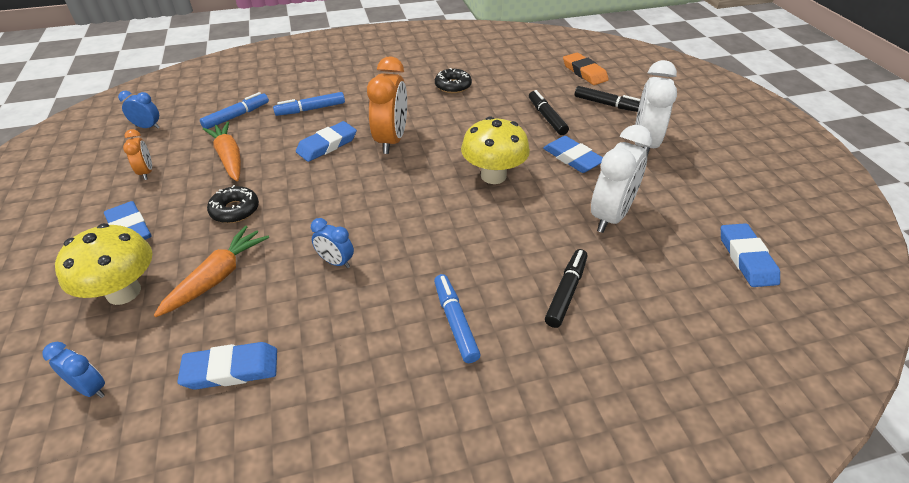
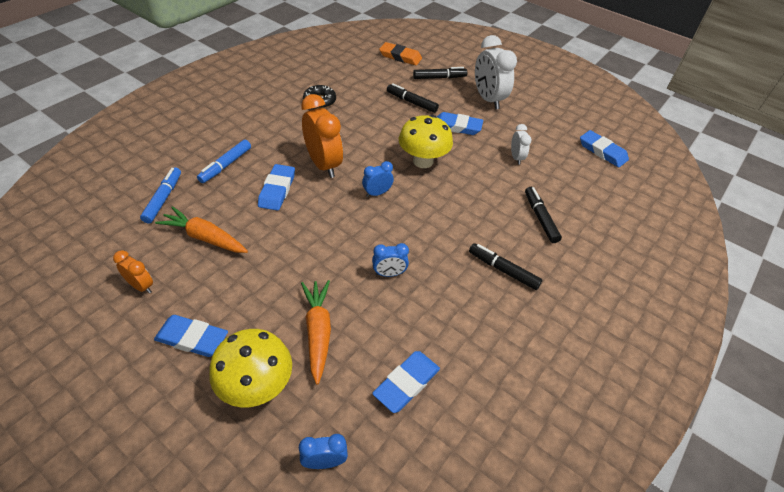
camera: 40 degrees left, 5 degrees up
blue clock [118,91,159,129] -> blue clock moved to [362,161,394,197]
black donut [207,185,259,223] -> none
blue marker [434,274,481,363] -> black marker [469,243,542,290]
white clock [591,125,652,233] -> white clock [511,124,532,165], size x0.51

